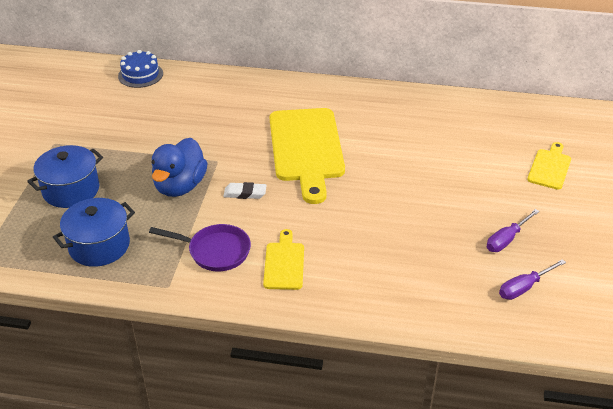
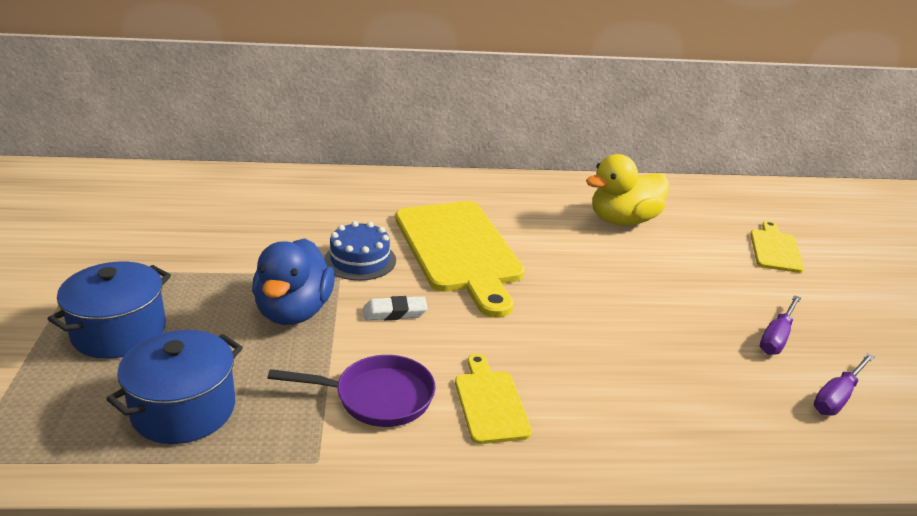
camera: 15 degrees left, 10 degrees down
blue cake [118,50,163,88] -> blue cake moved to [324,221,396,281]
none -> yellow duck [586,154,669,226]

